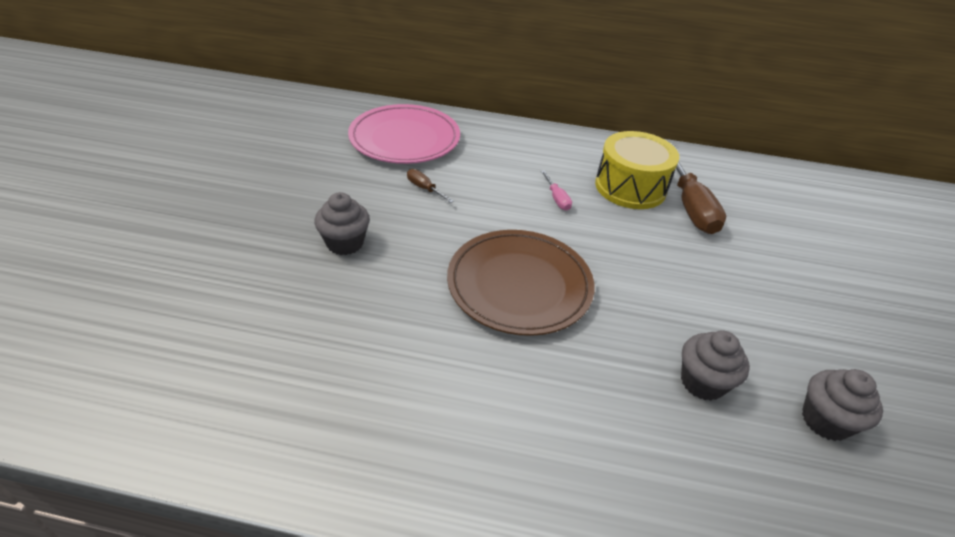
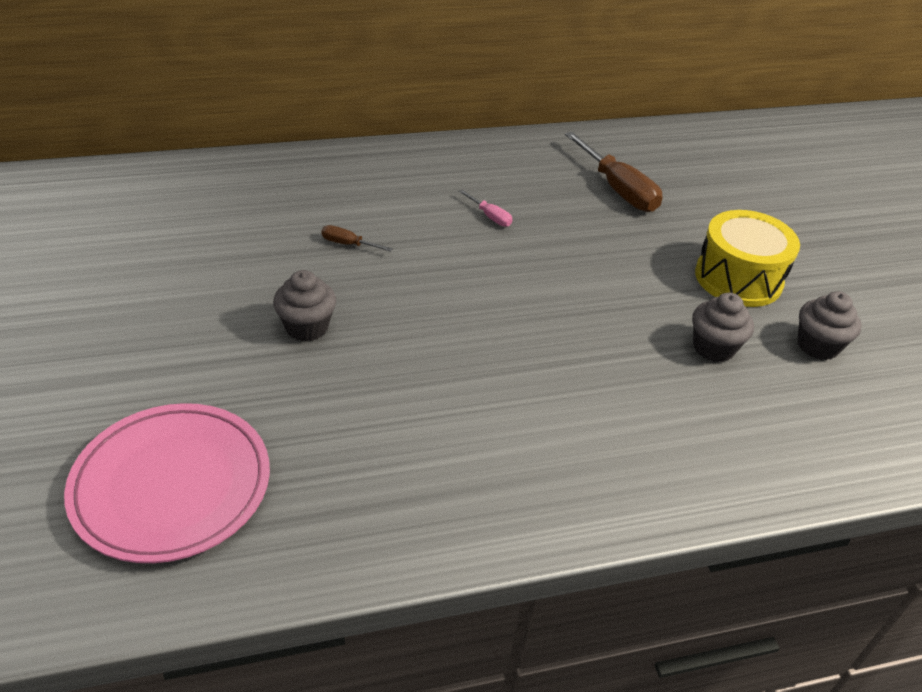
camera: 25 degrees left, 0 degrees up
pink plate [348,104,460,164] -> pink plate moved to [64,403,270,563]
brown plate [447,230,595,336] -> none
yellow drum [595,131,679,209] -> yellow drum moved to [695,210,800,307]

